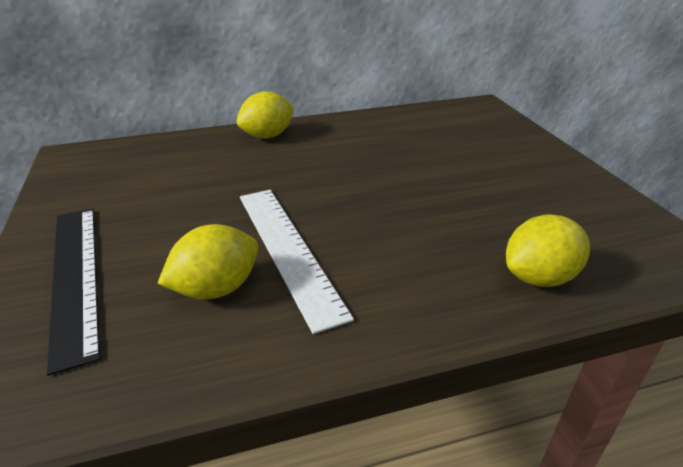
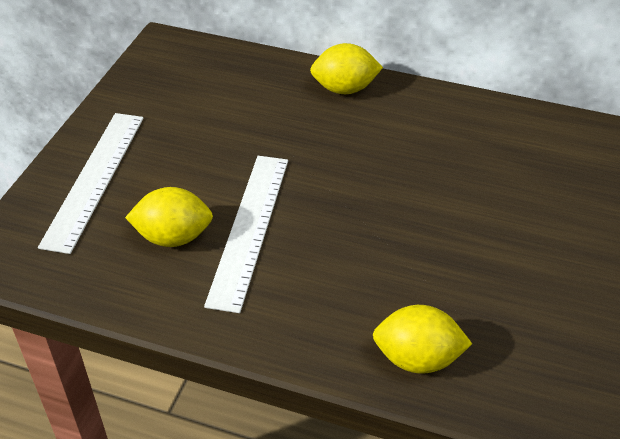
camera: 35 degrees right, 10 degrees up
black ruler [46,208,101,376] -> white ruler [38,113,144,254]

